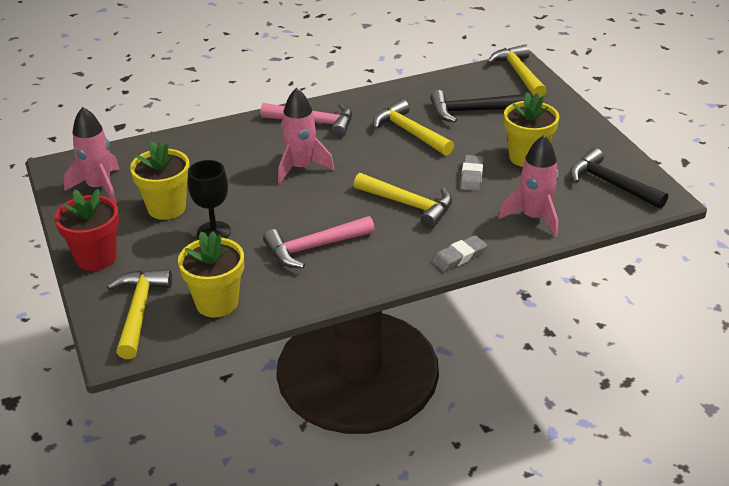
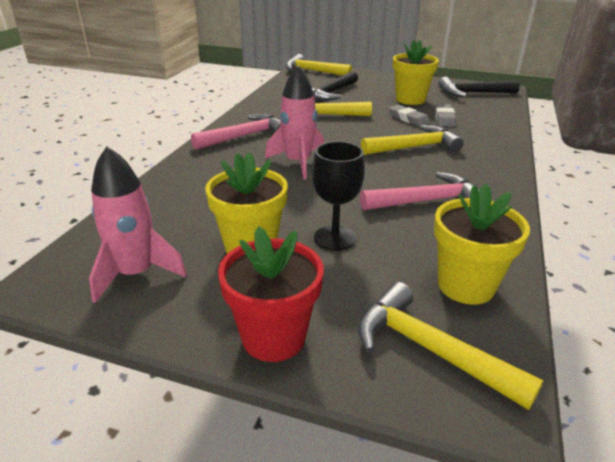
camera: 50 degrees left, 5 degrees down
pink hammer [263,216,375,268] -> pink hammer turned 120 degrees counterclockwise [360,172,479,210]
grey eraser [432,235,487,272] -> grey eraser moved to [435,104,456,127]
pink rocket [498,135,559,237] -> none

